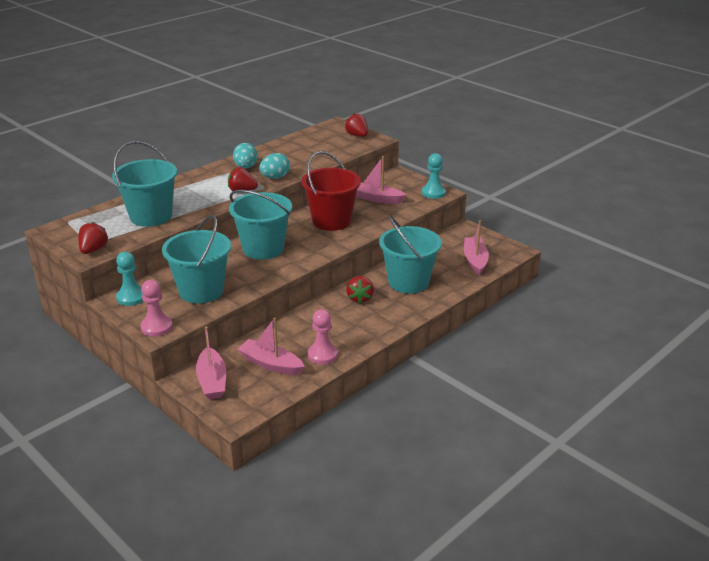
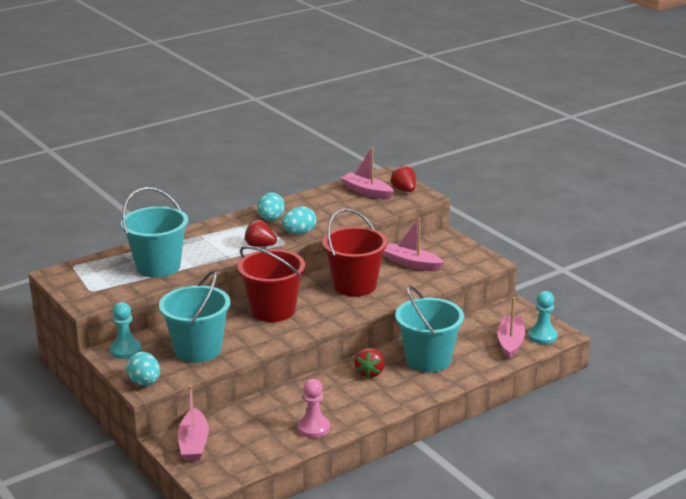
camera: 10 degrees right, 5 degrees down
red strawberry [78,222,108,254] -> none
pink pawn [141,280,173,337] -> turquoise egg [126,352,160,386]
turquoise bucket [229,190,292,260] -> red bucket [238,246,305,322]
pink boat [237,317,305,375] -> pink boat moved to [340,147,394,200]
turquoise pawn [422,153,446,199] -> turquoise pawn moved to [528,291,557,344]

